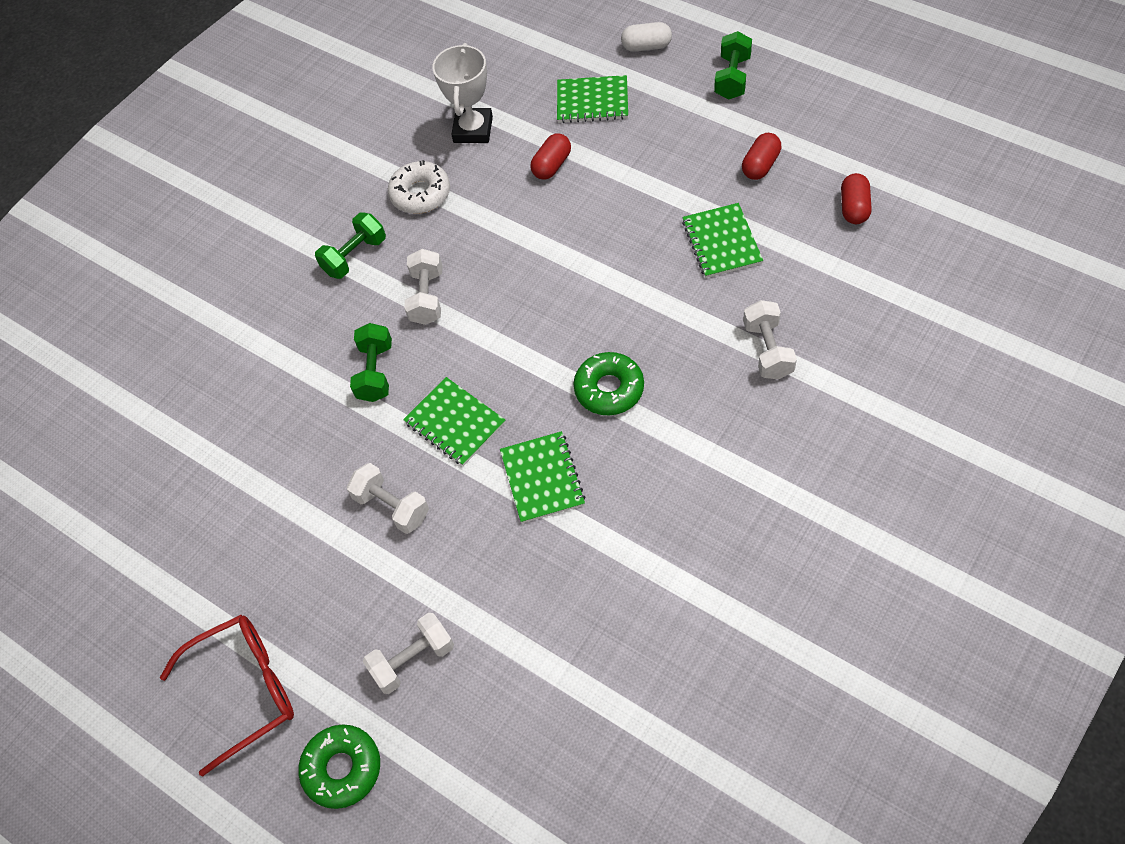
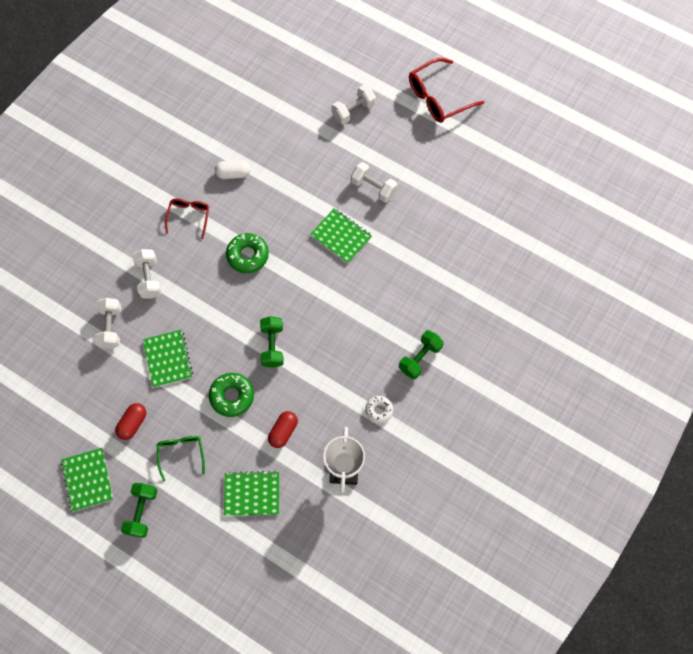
camera: 170 degrees right, 10 degrees up
green donut [298,724,380,809] -> green donut moved to [209,373,254,417]
green dumbbell [350,323,392,402] -> green dumbbell moved to [260,316,284,368]
white donut [388,160,450,214] -> white donut [365,396,393,423], size x0.62
white dumbbell [404,249,443,325] -> white dumbbell moved to [95,298,121,349]
green notebook [500,431,586,523] -> green notebook moved to [61,448,114,512]
white capsule [621,22,672,52] -> white capsule moved to [215,160,250,179]
red capsule [841,173,872,224] -> none
none -> green glasses [157,436,205,481]
none -> red glasses [165,198,209,239]

